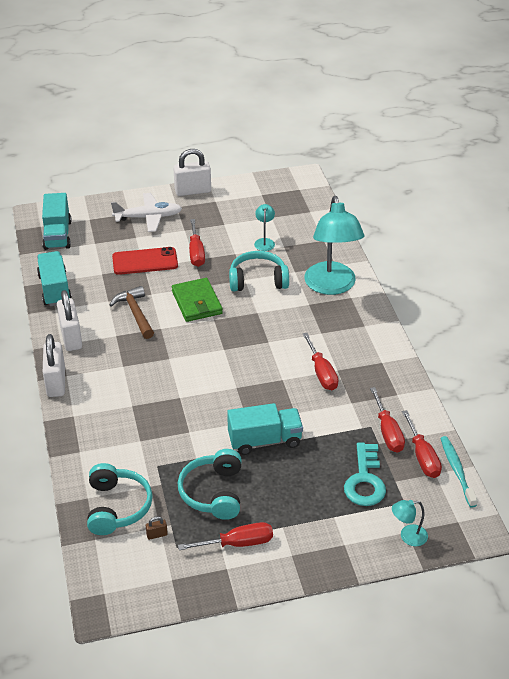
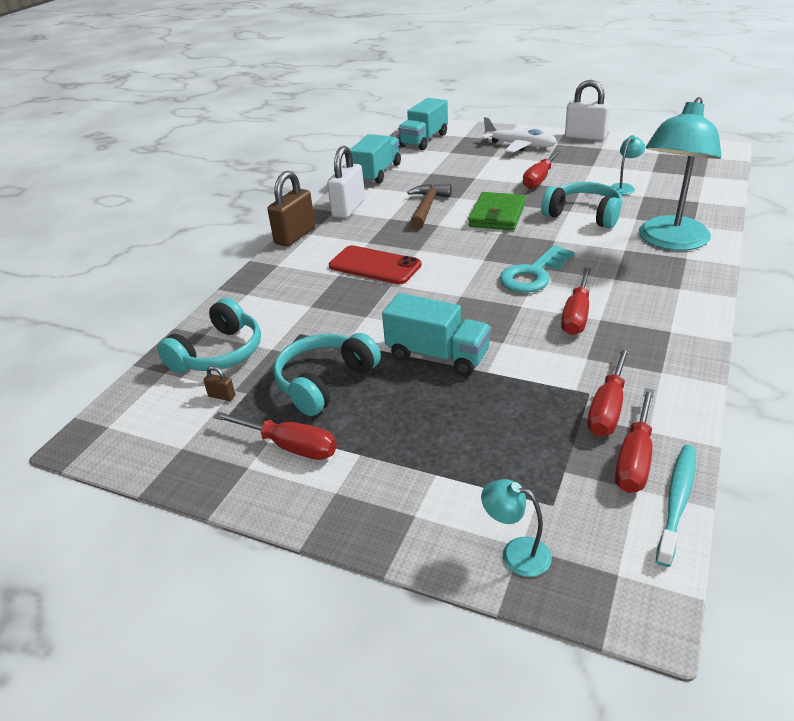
camera: 40 degrees right, 5 degrees down
white padlock [43,334,65,397] -> brown padlock [267,171,315,247]
red phone [112,247,178,275] -> red phone moved to [329,245,422,284]
turquoise key [344,443,386,506] -> turquoise key moved to [500,245,574,292]

